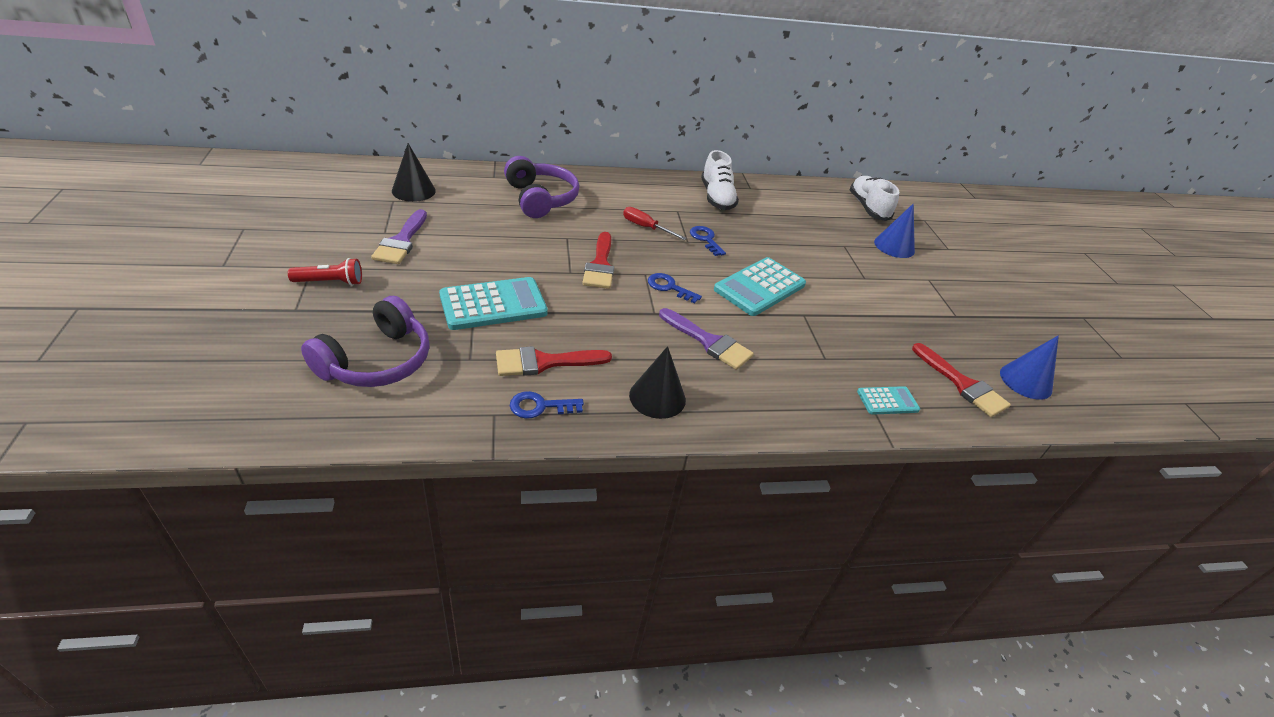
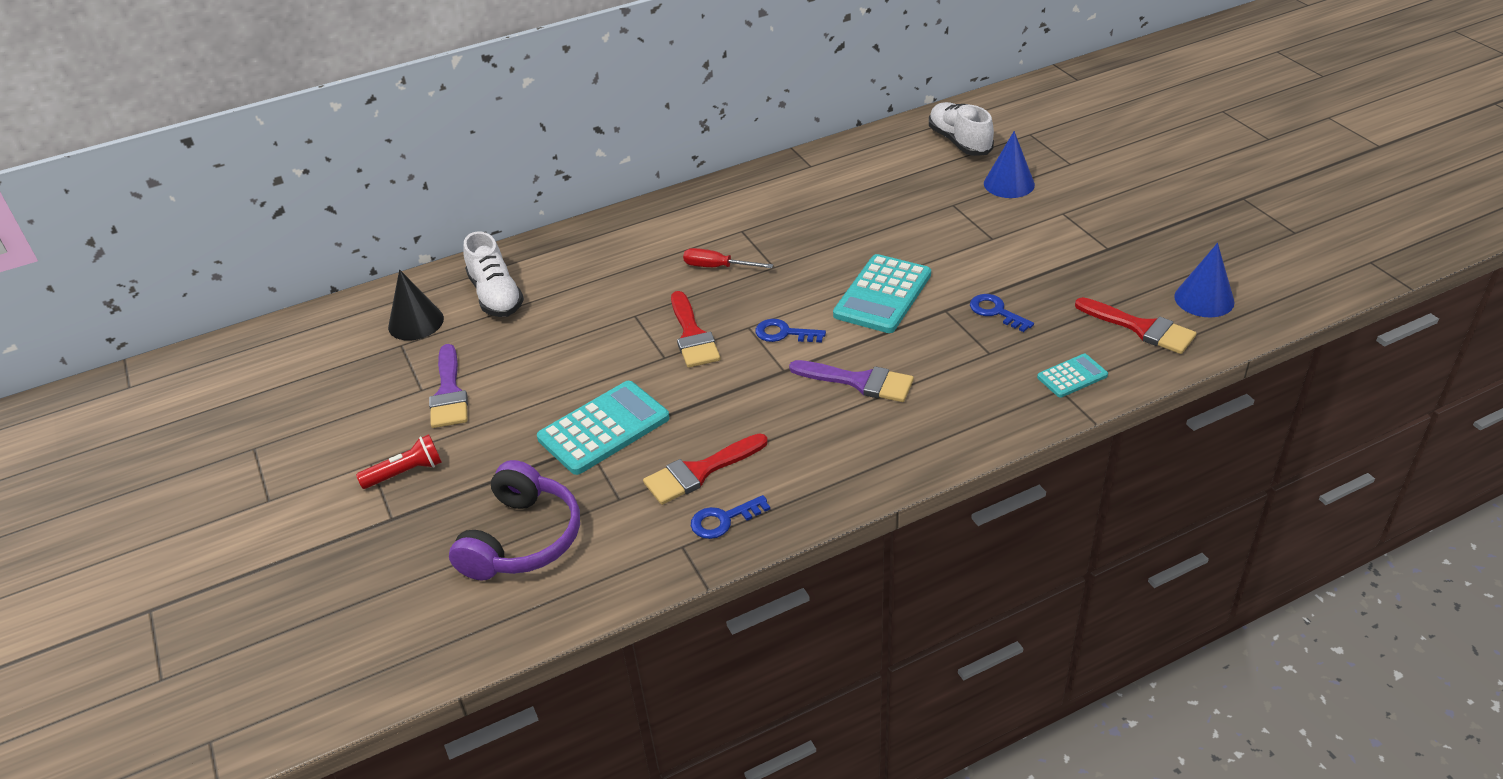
camera: 10 degrees left, 0 degrees up
purple headphones [504,156,579,218] -> none
black cone [629,346,686,419] -> none
blue key [690,226,726,256] -> blue key moved to [970,294,1034,332]
white shoe [701,150,739,210] -> white shoe moved to [463,231,524,317]

